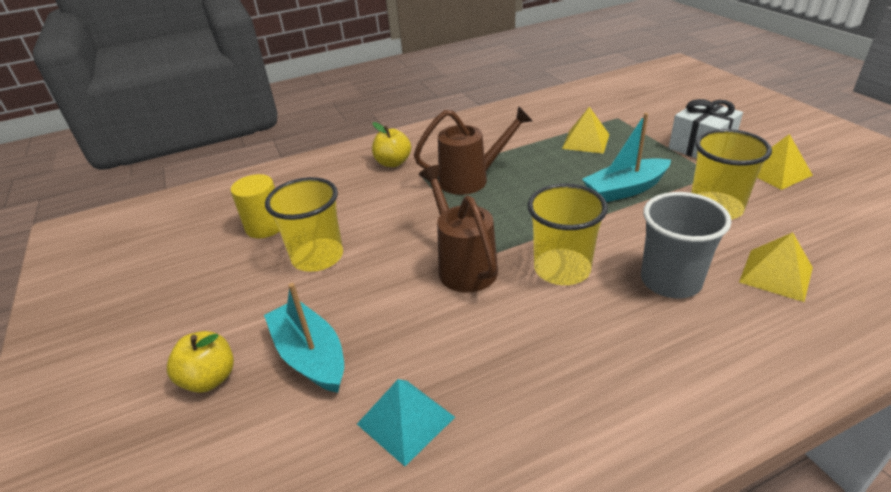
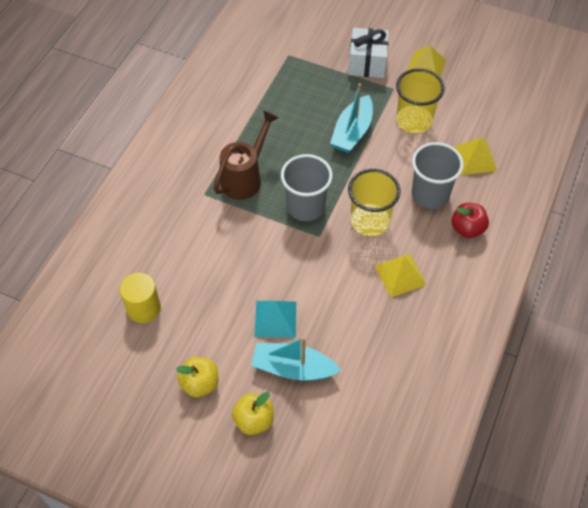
camera: 45 degrees left, 20 degrees up
yellow cup [265,177,343,272] -> none
turquoise pyramid [357,379,455,466] -> turquoise pyramid moved to [255,301,296,338]
yellow apple [372,122,411,167] -> yellow apple moved to [176,357,218,397]
brown watering can [419,165,498,293] -> none
yellow pyramid [562,107,610,154] -> yellow pyramid moved to [375,254,427,297]
none -> grey cup [281,154,333,221]
none -> red apple [451,203,489,238]

